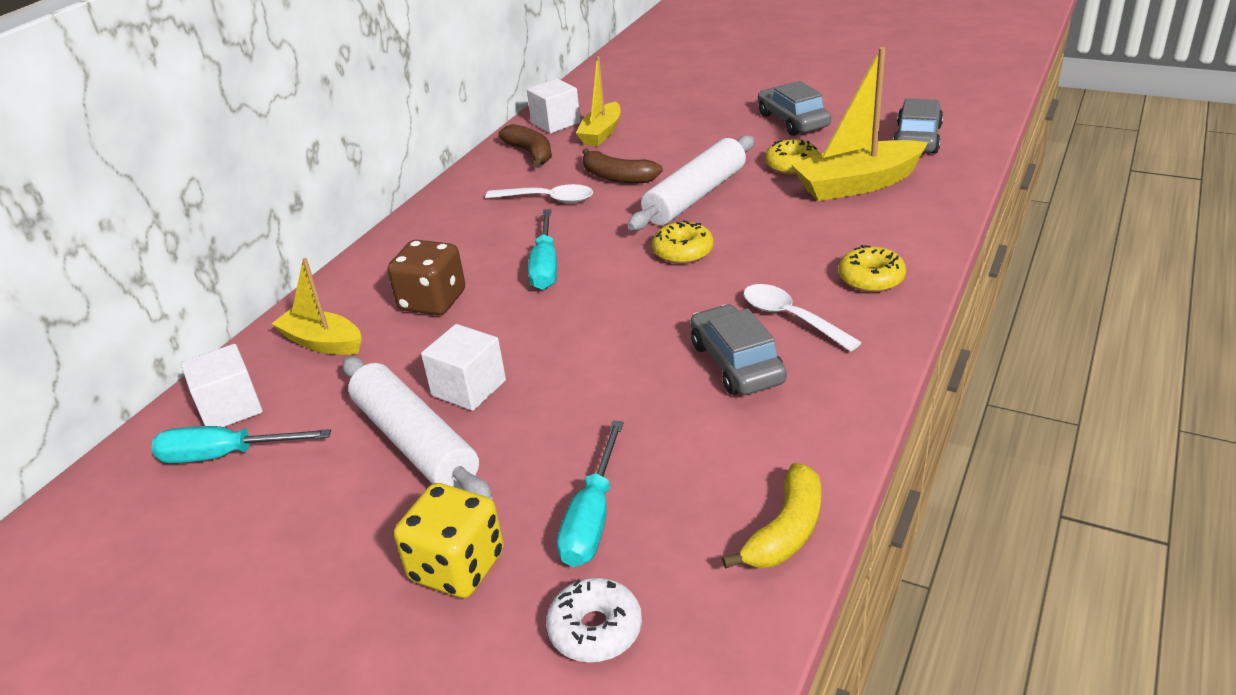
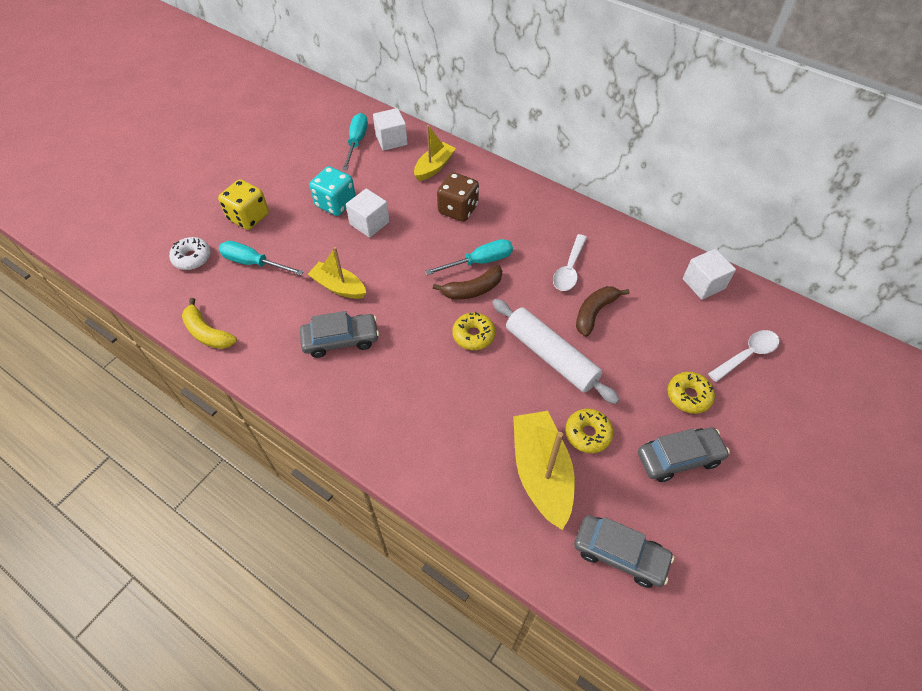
camera: 95 degrees right, 20 degrees up
white rolling pin [343,357,492,500] -> turquoise dice [310,166,356,216]
brown banana [498,124,552,168] -> brown banana moved to [433,265,502,300]
turquoise screwdriver [528,209,557,290] -> turquoise screwdriver turned 150 degrees clockwise [425,239,513,275]
yellow boat [576,56,621,146] -> yellow boat moved to [308,247,366,299]
white spoon [743,284,862,351] -> white spoon moved to [708,330,779,382]
yellow donut [839,245,906,292] -> yellow donut moved to [668,372,715,414]

